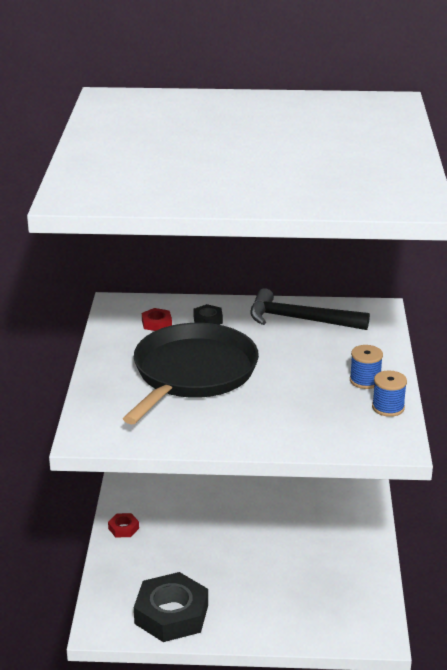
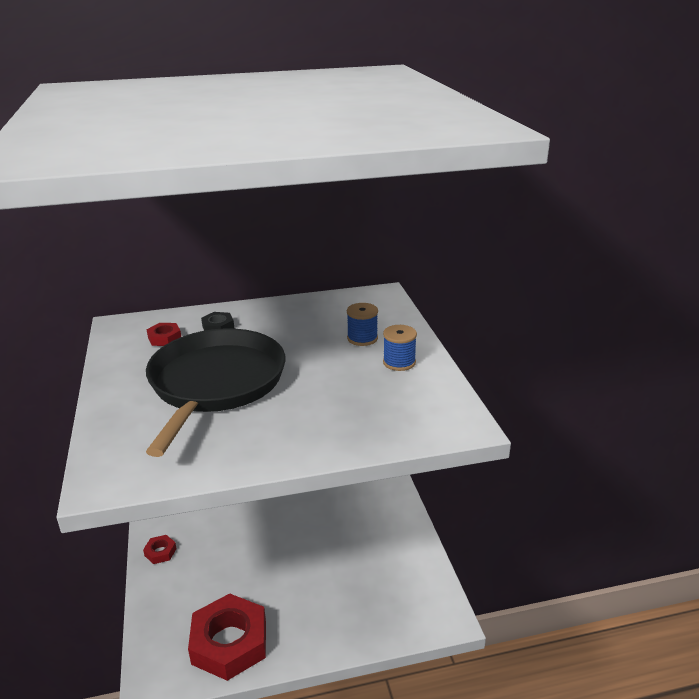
camera: 15 degrees left, 0 degrees up
black nut [134,572,208,642] -> red nut [188,593,266,681]
black hammer [250,288,370,330] -> none
blue spool [372,370,407,417] -> blue spool moved to [347,303,378,346]

